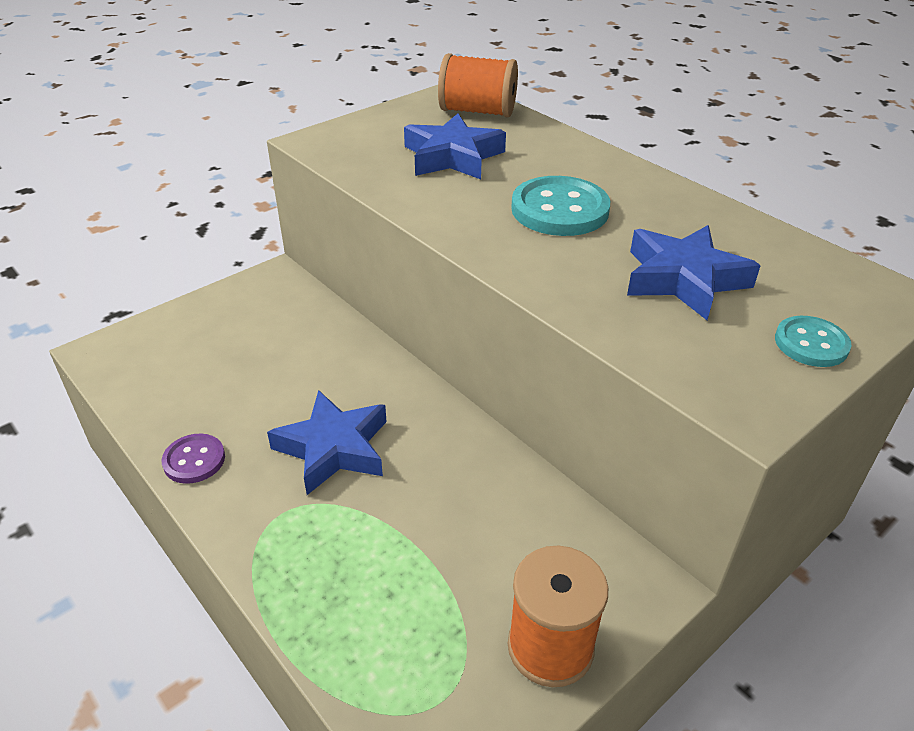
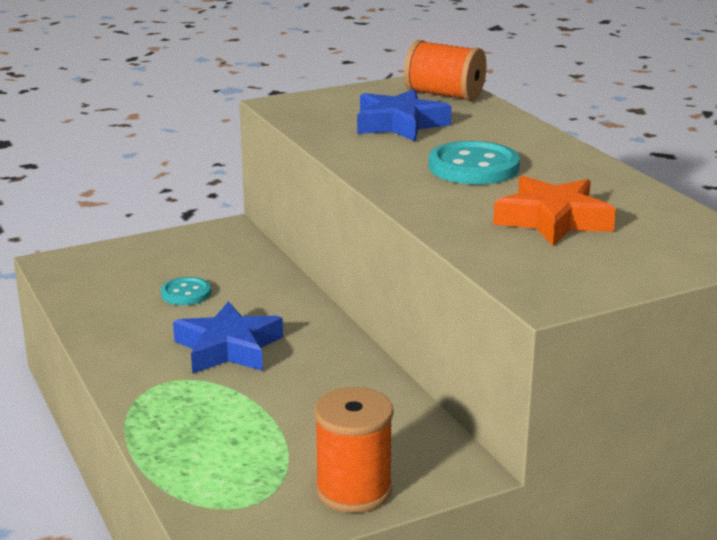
camera: 15 degrees right, 15 degrees down
purple button [162,434,225,484] -> none
blue star [627,225,761,320] -> orange star [493,176,616,246]
turquoise button [775,316,851,367] -> turquoise button moved to [161,277,211,305]

